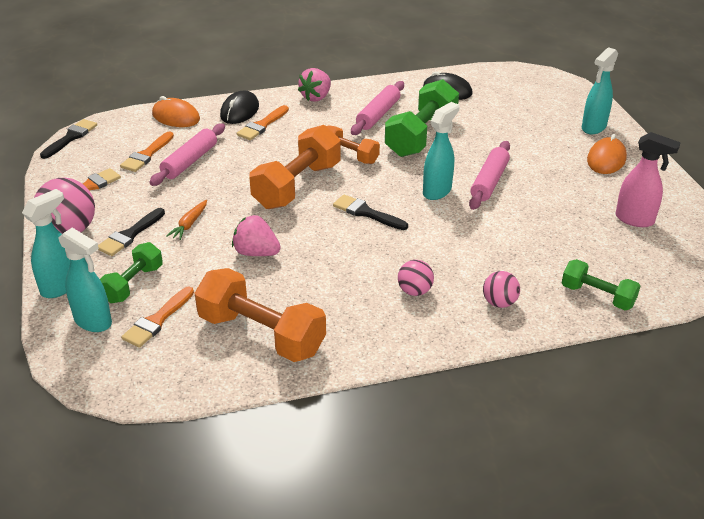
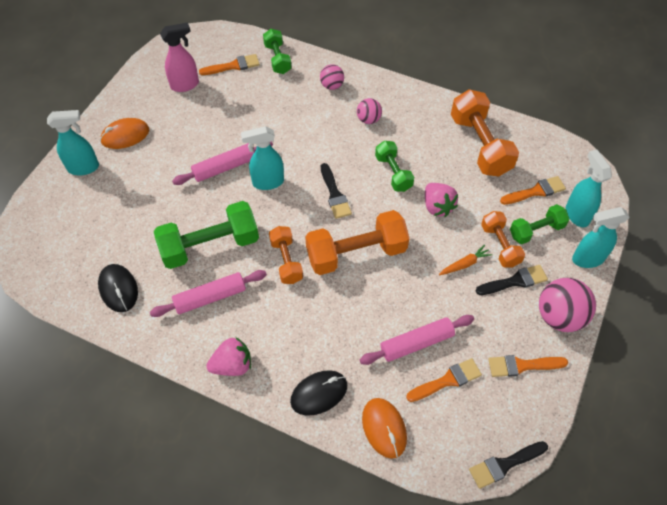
camera: 140 degrees left, 20 degrees up
orange brush [237,105,289,140] -> orange brush moved to [199,54,260,75]
pink spray bottle [615,132,681,227] -> pink spray bottle turned 90 degrees clockwise [160,23,199,92]
none -> green dumbbell [375,141,414,192]
none -> orange dumbbell [481,211,525,268]

